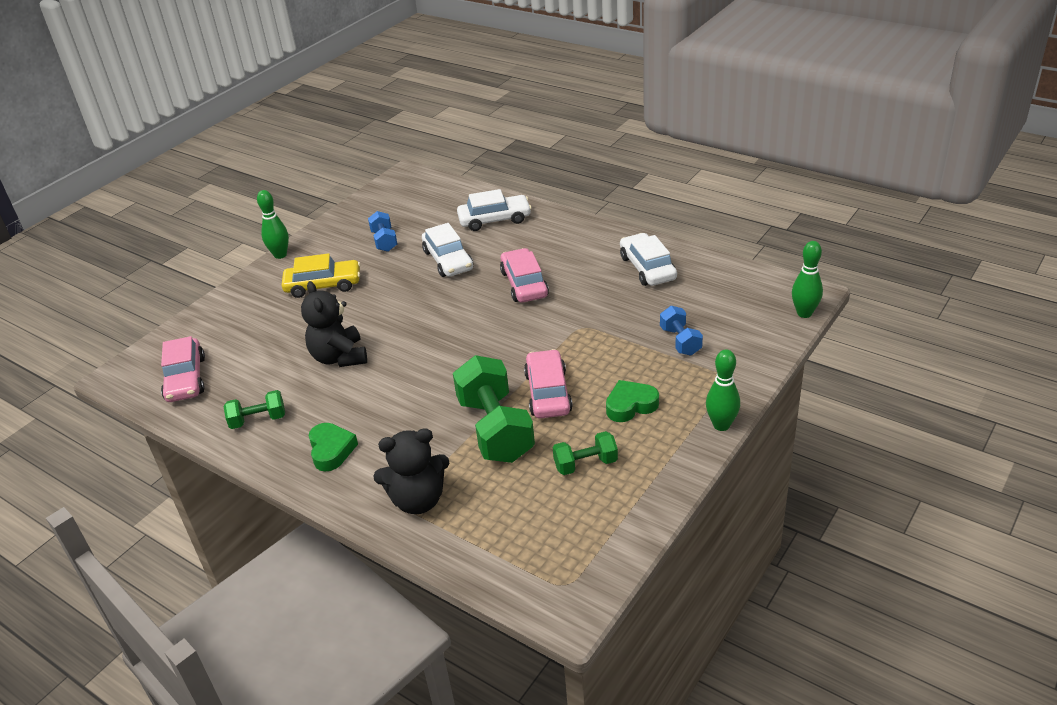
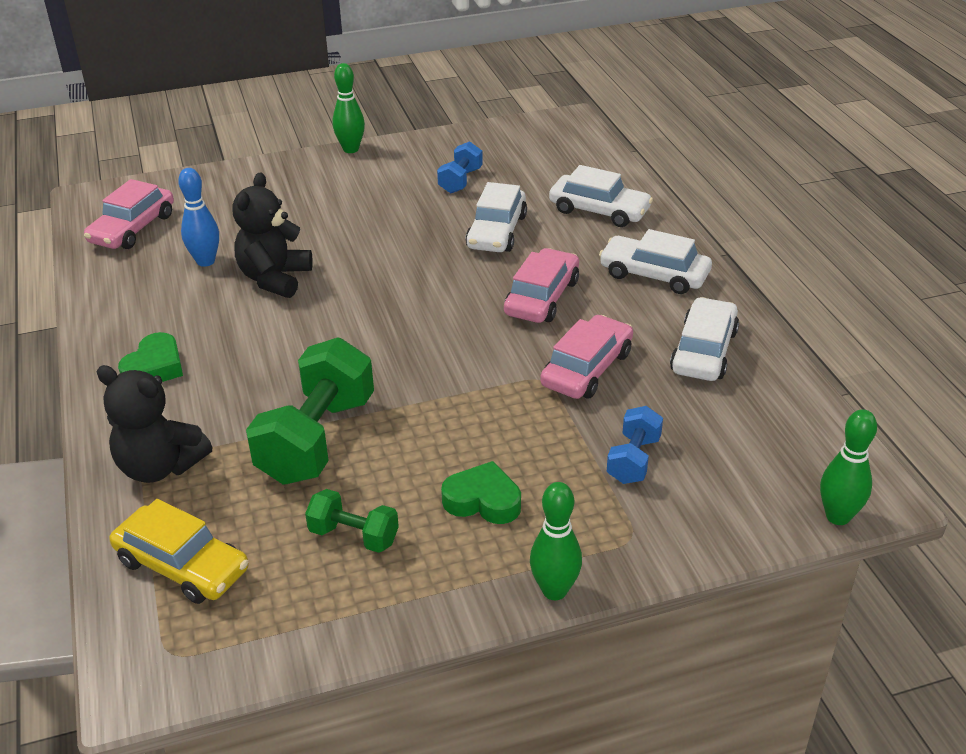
camera: 35 degrees right, 0 degrees up
green dumbbell [223,390,285,429] -> none
yellow car [282,253,360,298] -> yellow car moved to [110,499,249,604]
pink car [524,349,573,418] -> pink car moved to [540,315,633,399]
none -> blue bowling pin [178,168,219,267]
none -> white car [599,229,712,294]

